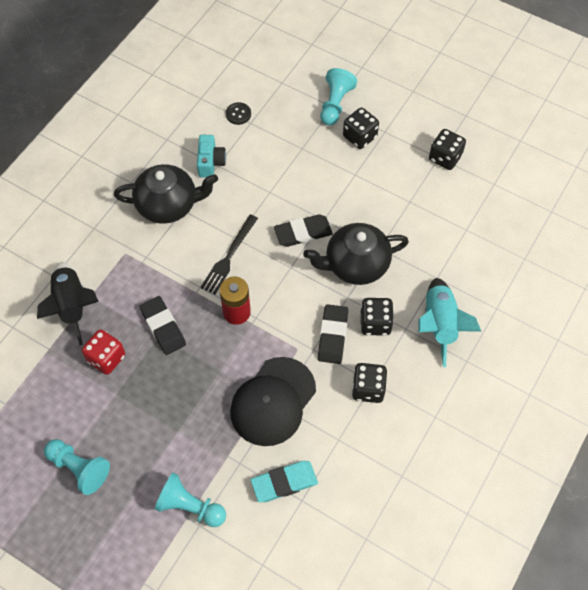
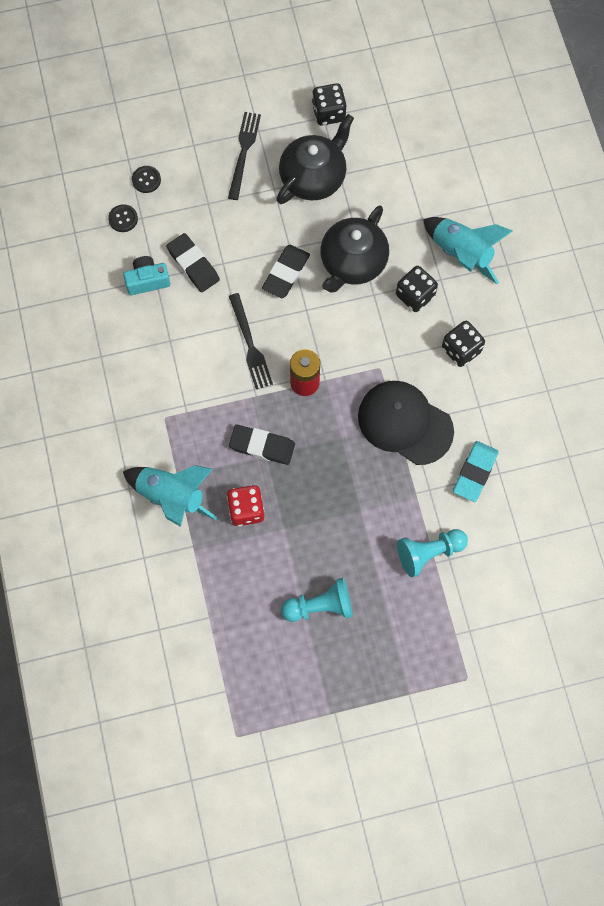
camera: 45 degrees left, 10 degrees up
black rocket [37,262,99,345] -> turquoise rocket [123,465,218,527]
black teapot [114,164,218,224] -> black teapot moved to [277,114,354,204]
turquoise camera [197,135,226,178] -> turquoise camera turned 60 degrees counterclockwise [123,256,171,295]
black cap [230,357,316,446] -> black cap turned 135 degrees clockwise [358,381,454,465]
black eraser [318,304,348,364] -> black eraser moved to [166,233,220,292]
turquoise pawn [320,68,357,125] -> none
black dice [343,108,379,149] -> black fork [228,112,261,200]
none -> black button [132,166,161,193]

